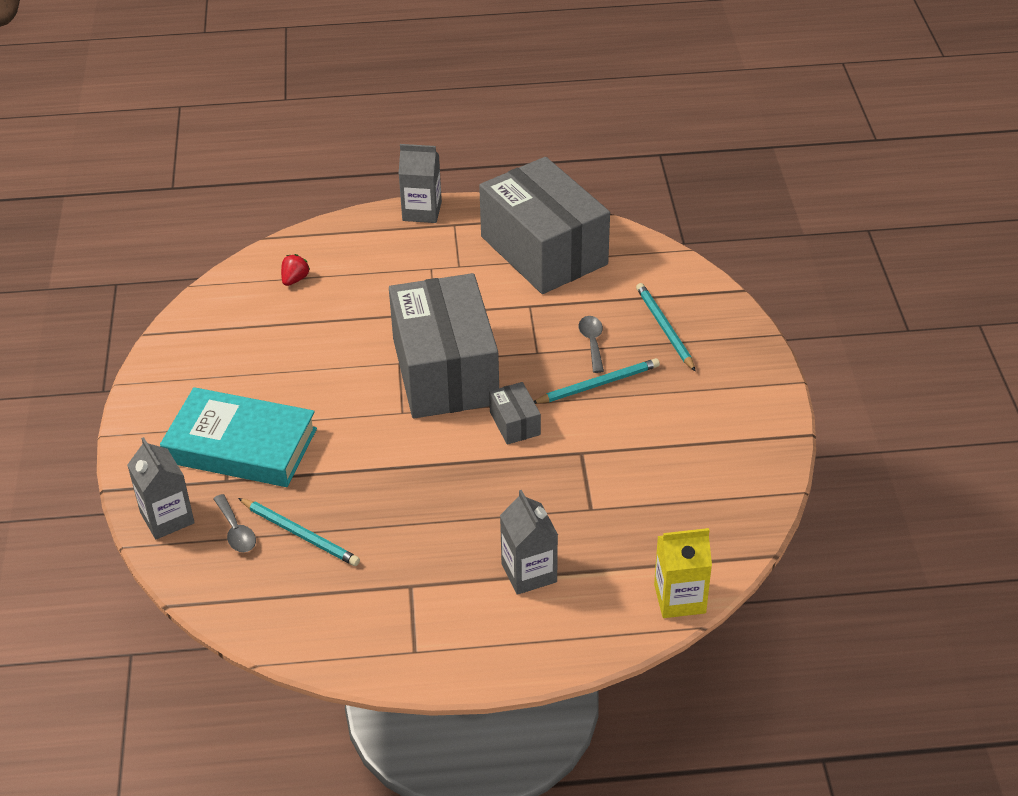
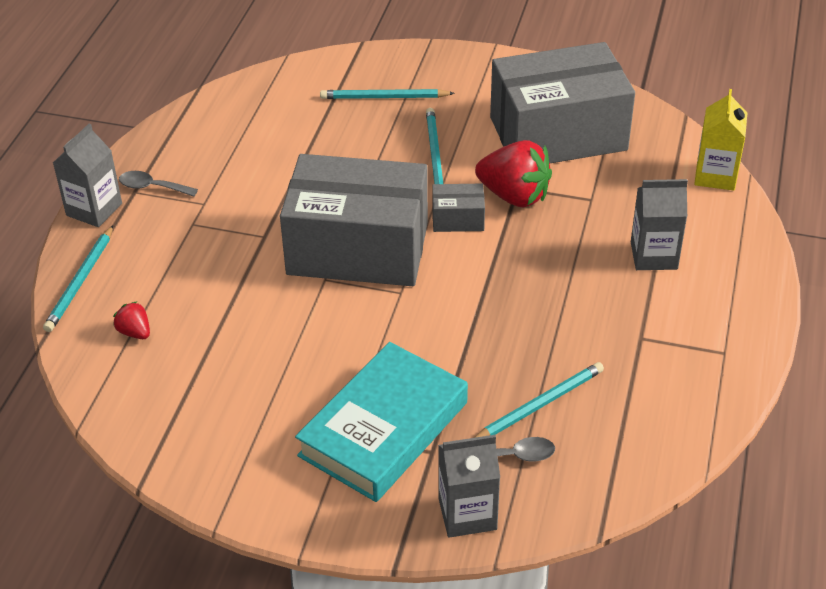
camera: 70 degrees left, 0 degrees up
grey box [479,157,610,294] -> grey box moved to [490,42,635,163]
grey spoon [579,316,604,373] -> grey spoon moved to [119,171,198,197]
none -> turquoise pencil [43,225,113,332]
none -> red strawberry [475,140,552,208]

